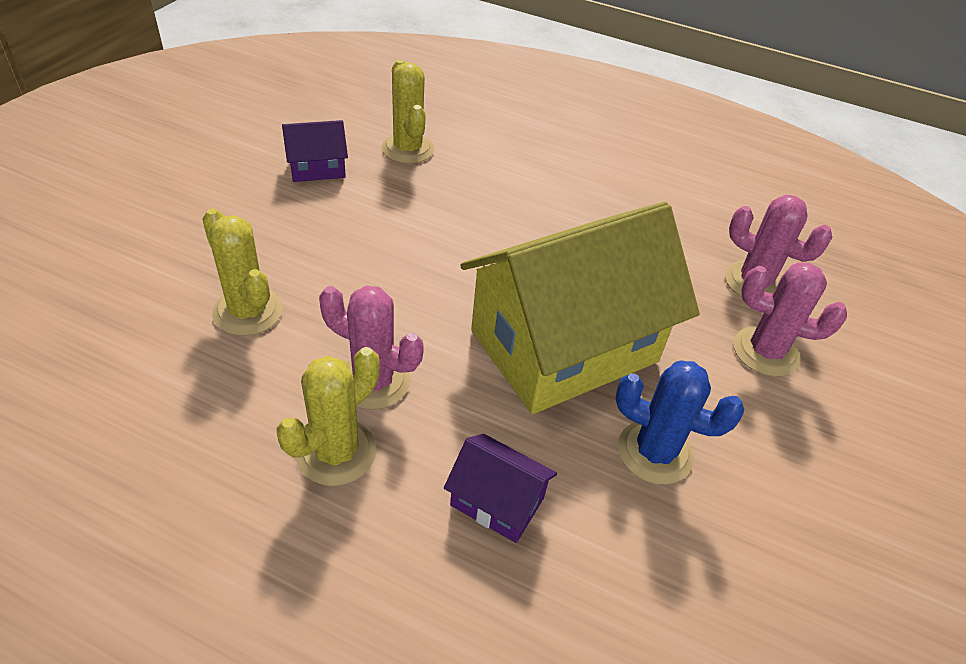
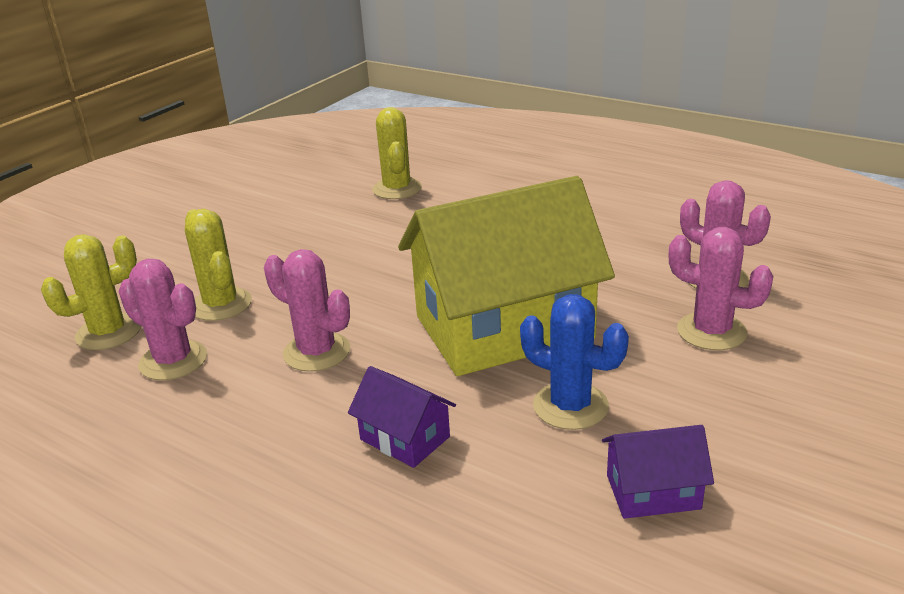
camera: 15 degrees right, 15 degrees down
yellow cactus [277,347,380,486] -> yellow cactus moved to [41,234,141,350]
purple house [282,120,348,182] -> purple house moved to [602,425,714,519]
none -> pink cactus [118,259,207,380]

